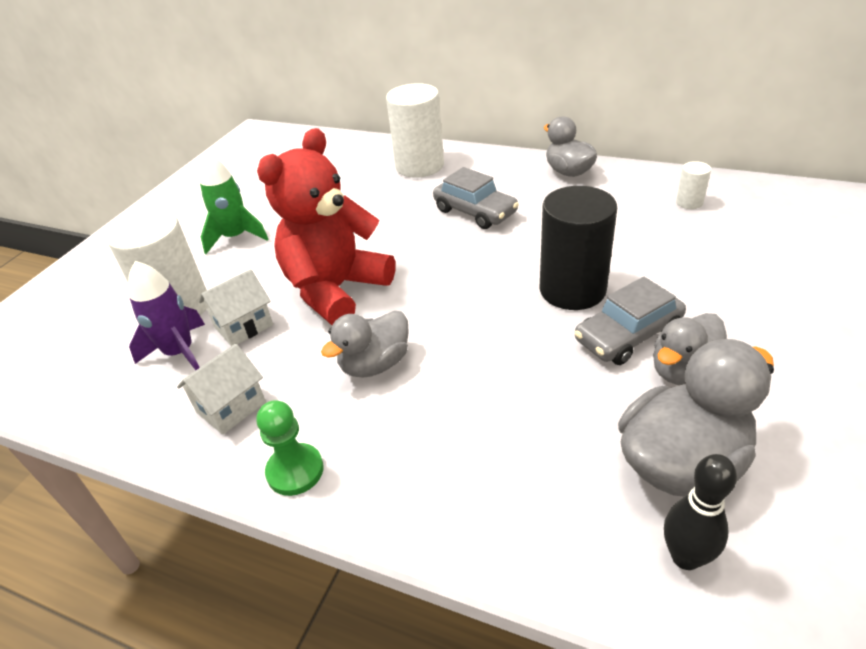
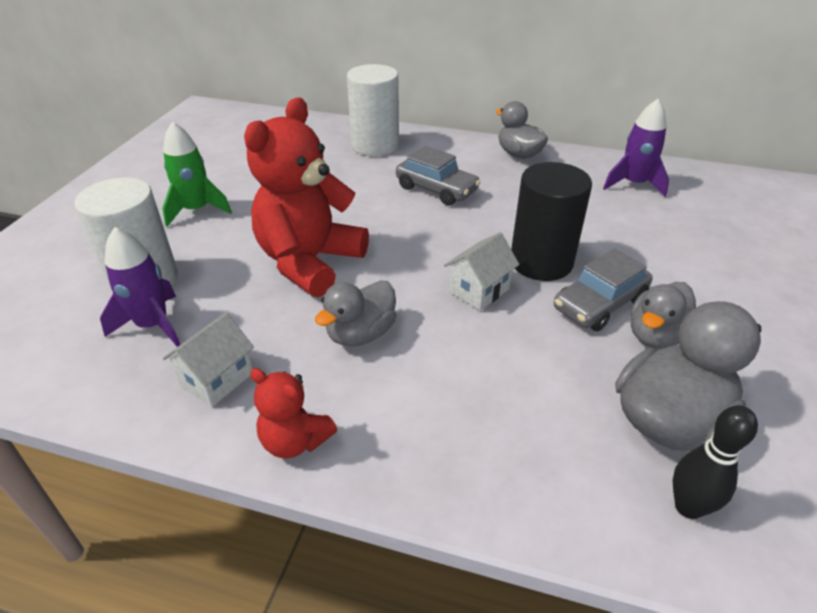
camera: 10 degrees left, 0 degrees up
white house [199,269,273,346] -> white house moved to [444,232,519,311]
green pawn [257,400,323,496] -> red teddy bear [250,368,337,458]
white cylinder [676,161,711,209] -> purple rocket [603,99,669,197]

